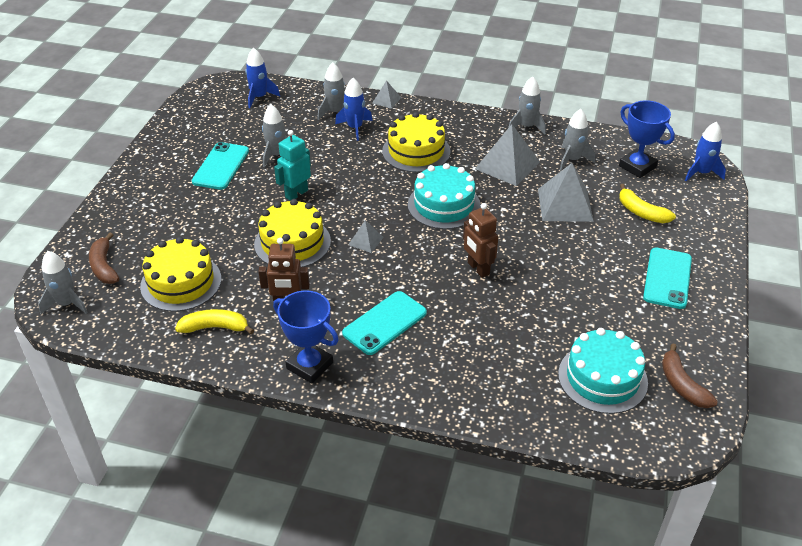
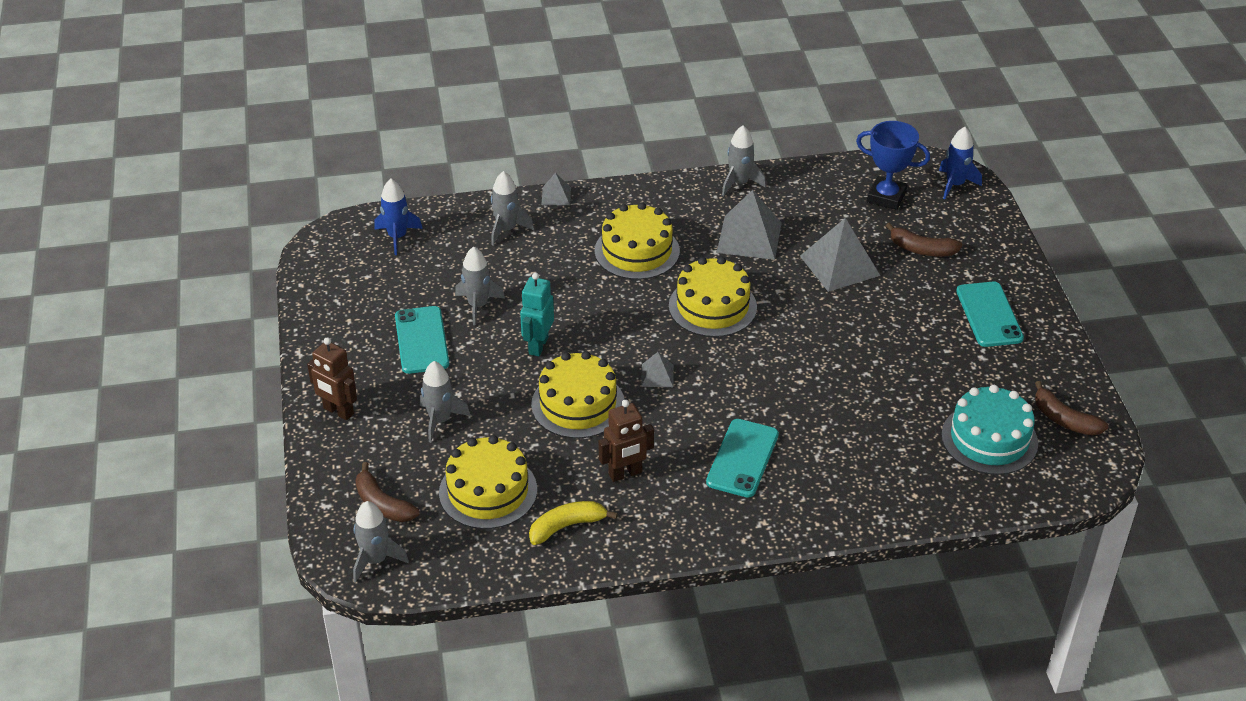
camera: 25 degrees left, 0 degrees up
blue trophy [273,290,339,384] -> none
blue rocket [335,78,372,141] -> none
turquoise cake [408,163,481,229] -> yellow cake [669,257,757,337]
brown robot [463,203,498,278] -> brown robot moved to [307,337,357,420]
grey rocket [560,109,595,171] -> grey rocket moved to [420,361,470,442]
yellow banana [619,184,676,223] -> brown banana [886,223,962,257]

